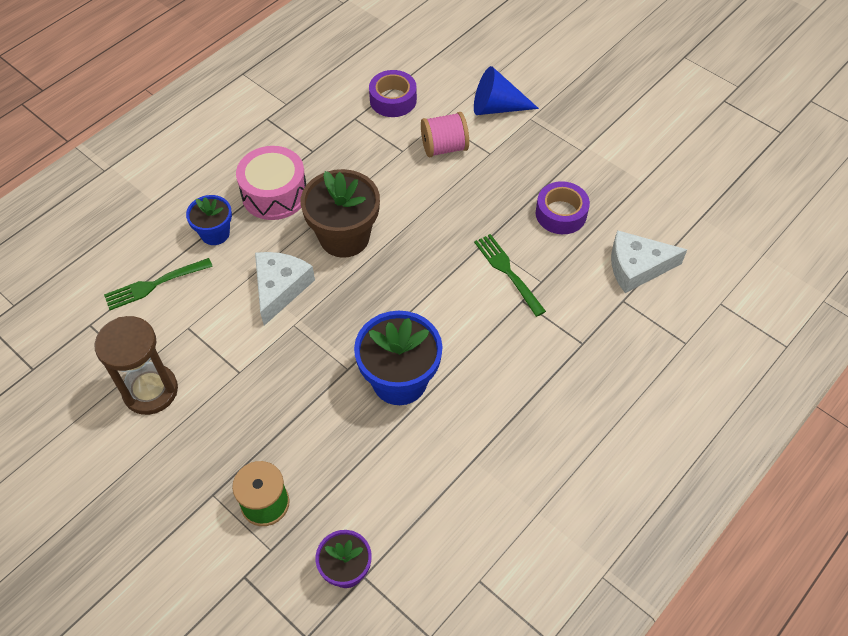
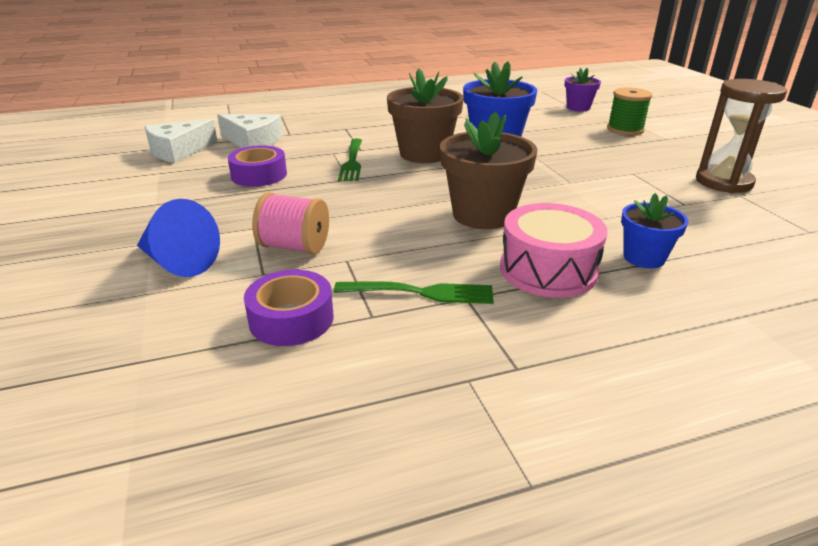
camera: 150 degrees left, 25 degrees down
green fork [104,258,213,310] -> green fork moved to [334,281,494,304]
white cheese [255,252,315,326] -> white cheese moved to [145,119,217,163]
none -> brown flower pot [387,68,464,163]

